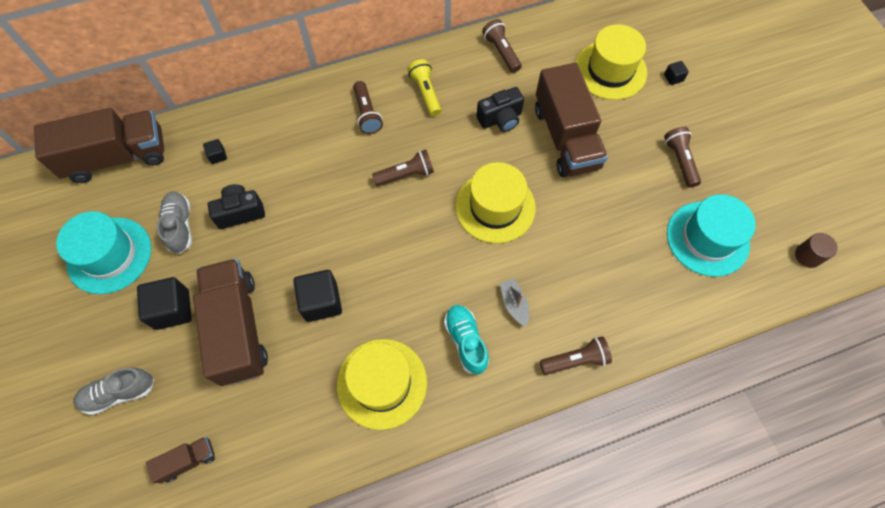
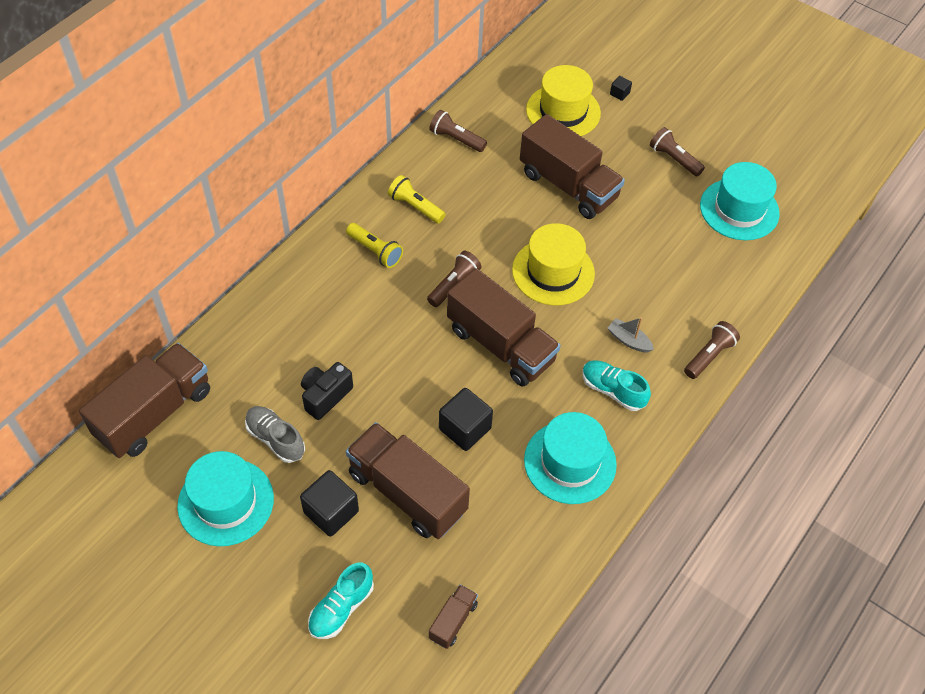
camera: 35 degrees left, 10 degrees down
grey shoe [73,368,154,415] -> turquoise shoe [308,563,374,639]
black cube [203,139,227,164] -> none
yellow hat [337,339,427,430] -> turquoise hat [524,412,617,504]
brown flashlight [353,81,383,134] -> yellow flashlight [346,223,403,268]
black camera [477,87,524,132] -> none
brown cylinder [795,233,838,268] -> none
none -> brown truck [447,268,561,387]

